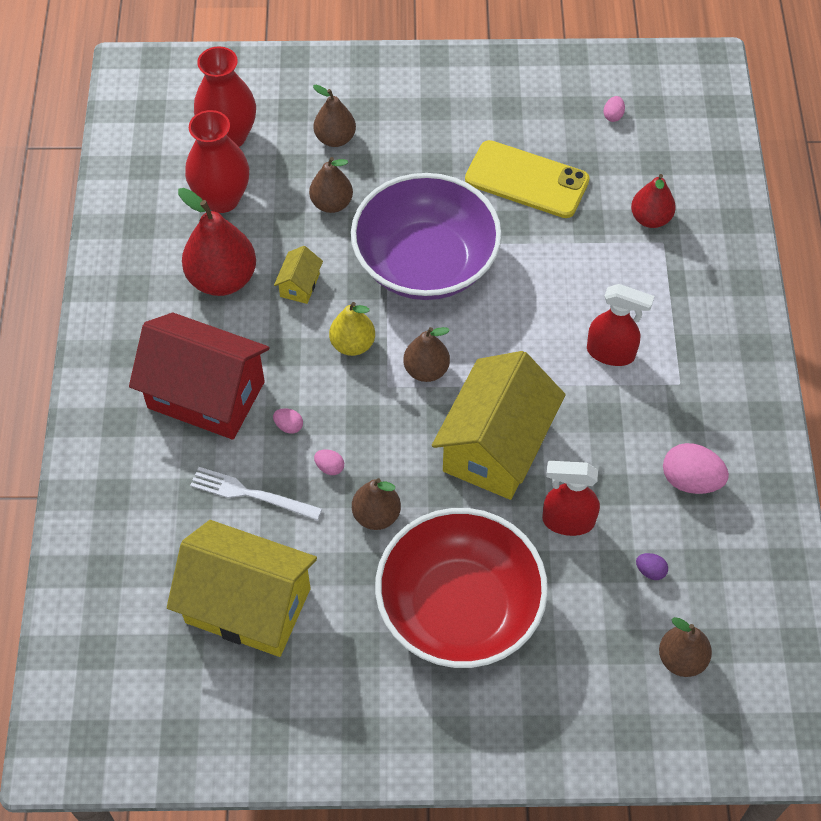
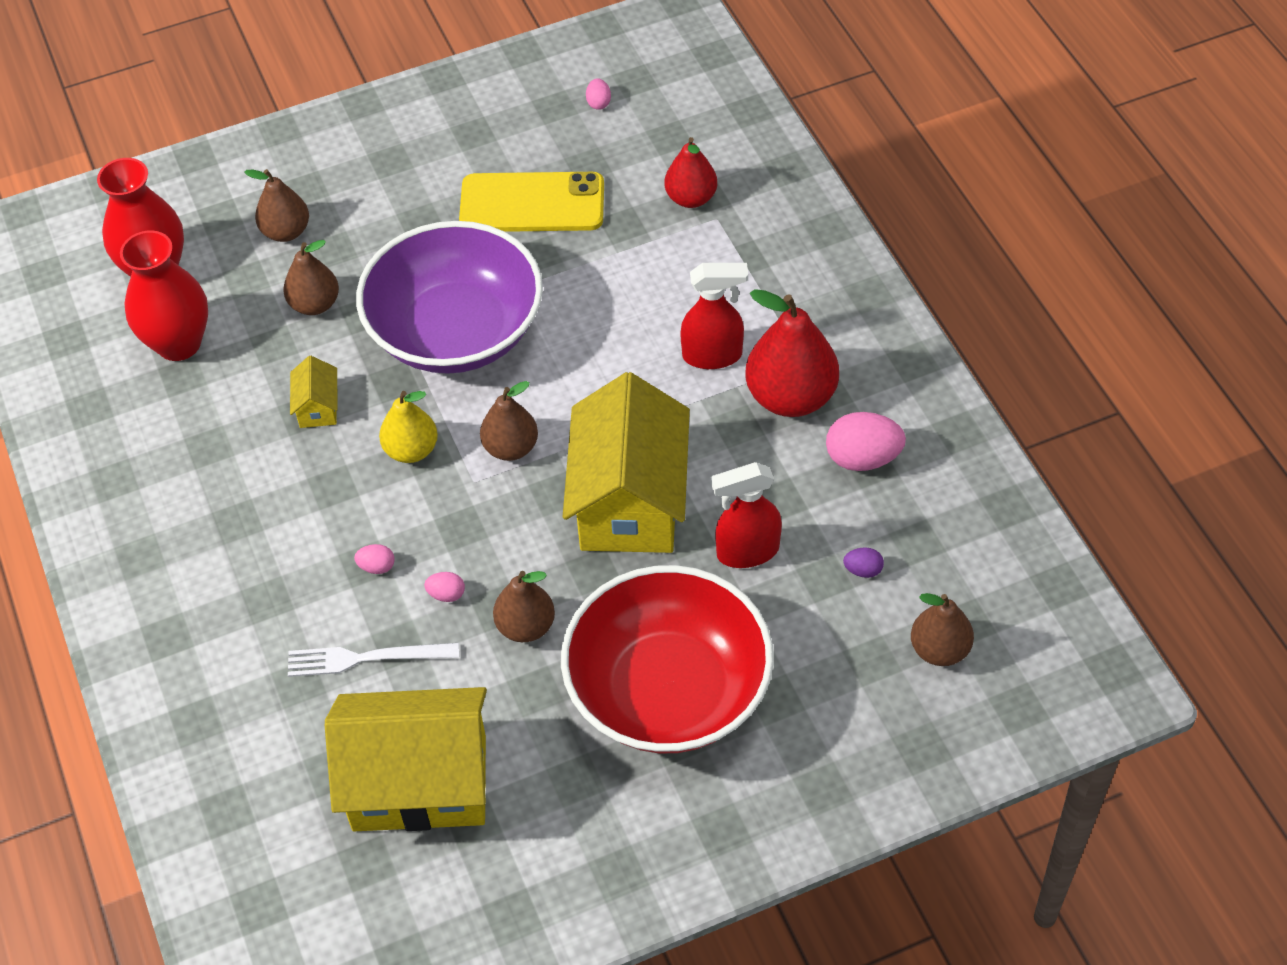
camera: 20 degrees left, 5 degrees down
red house [129,313,270,440] -> none
red pear [178,188,256,296] -> red pear moved to [746,289,839,417]

